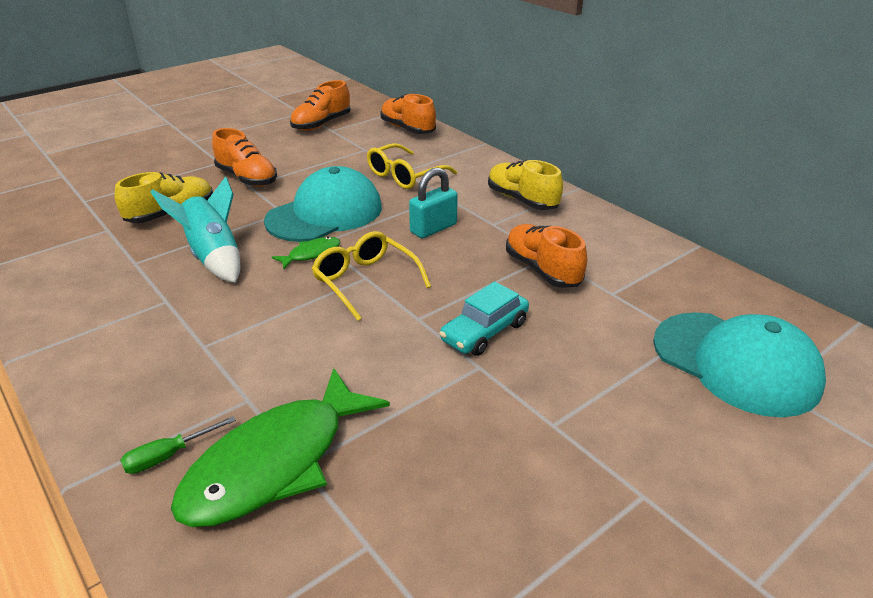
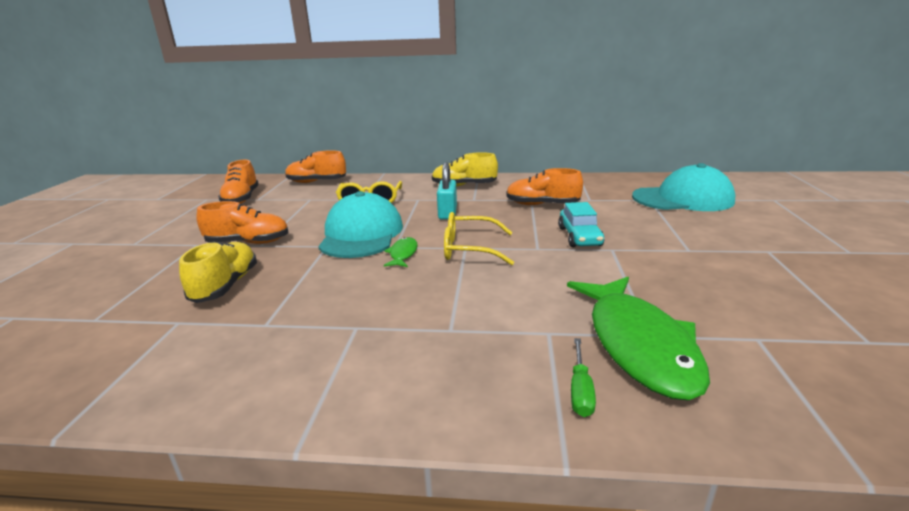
camera: 45 degrees left, 10 degrees down
turquoise rocket [151,177,240,283] -> none

